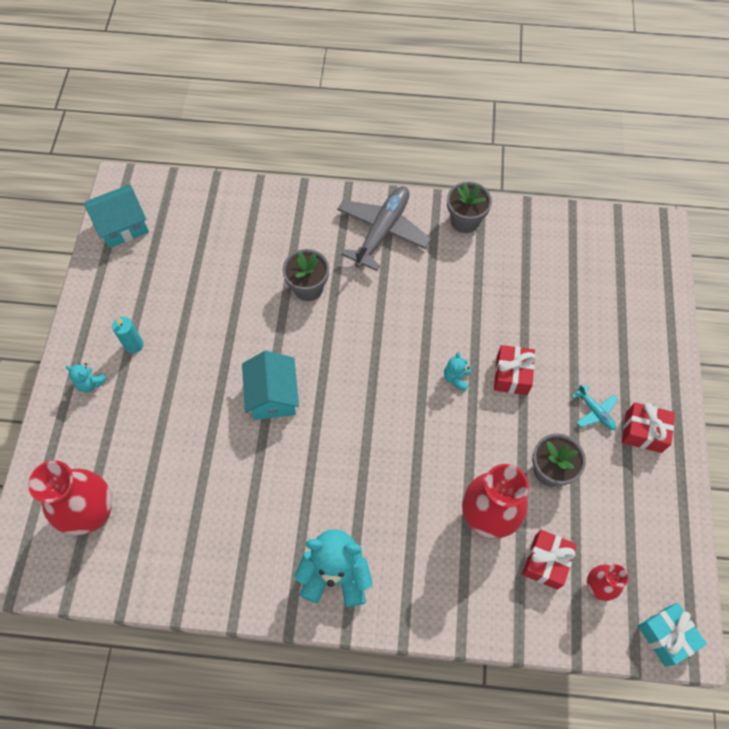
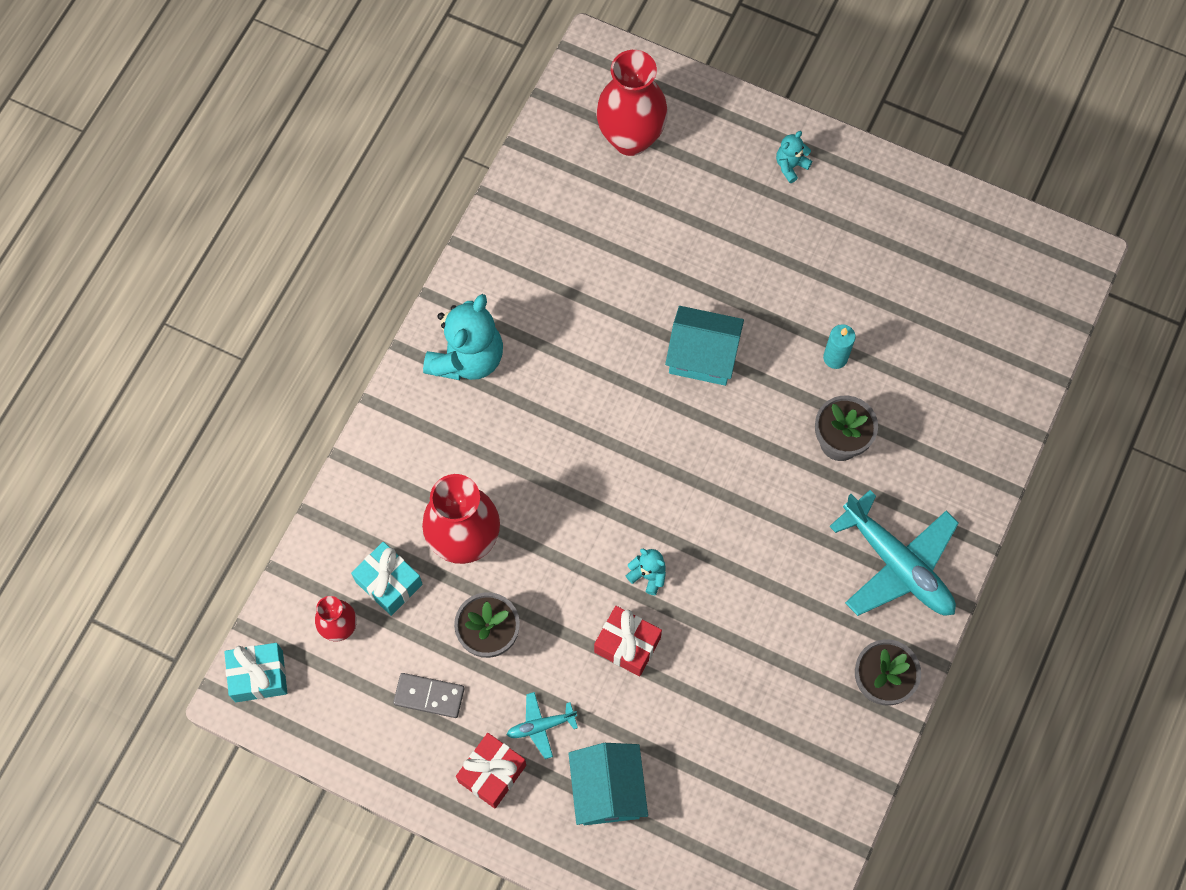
camera: 110 degrees right, 5 degrees up
turquoise house [85,184,149,248] -> turquoise house moved to [568,743,648,825]
turquoise candle [112,317,144,353] -> turquoise candle moved to [823,324,856,369]
grey plane [337,186,431,271] -> turquoise plane [829,490,959,616]
red gift [522,530,577,590] -> turquoise gift [351,542,423,616]
none -> grey domino [393,673,465,718]

